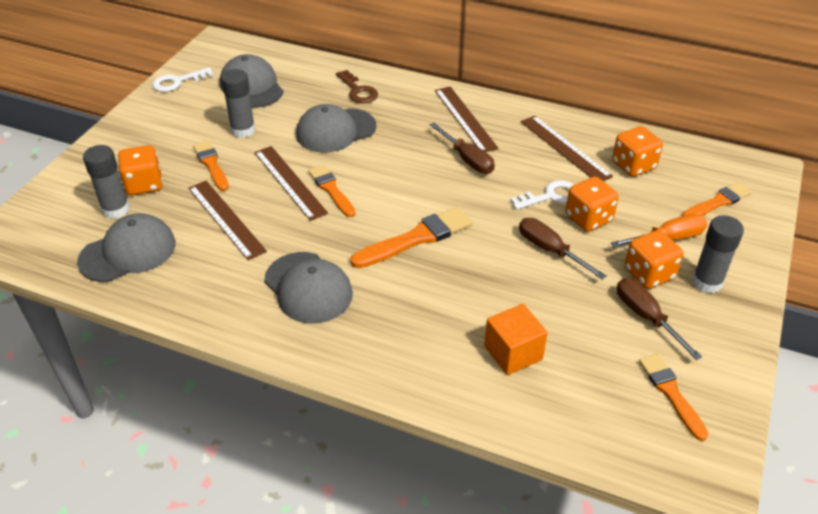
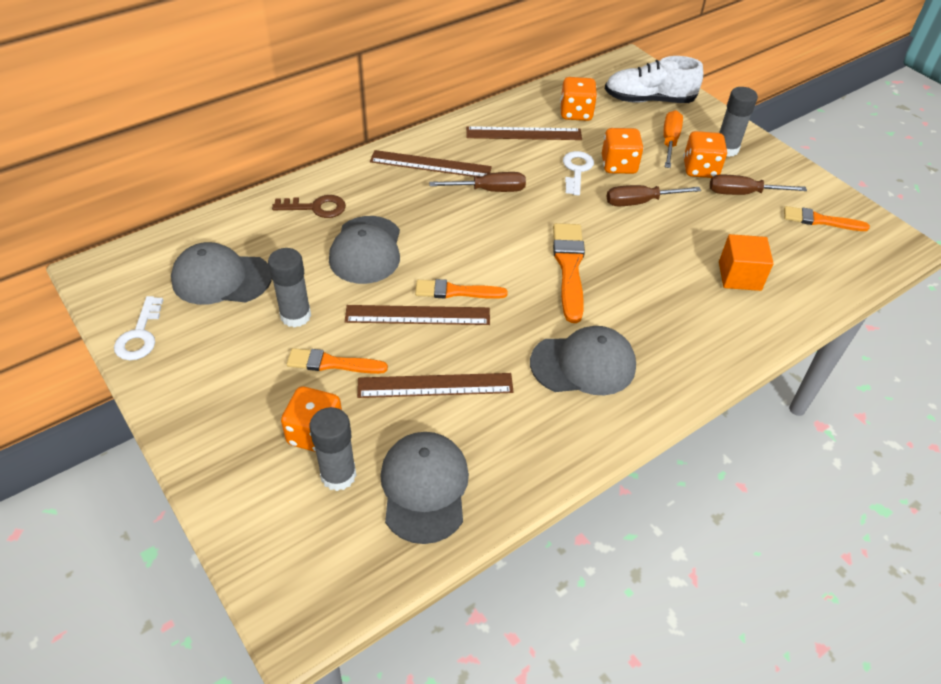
camera: 60 degrees left, 5 degrees up
orange brush [682,183,751,216] -> white shoe [605,56,703,103]

